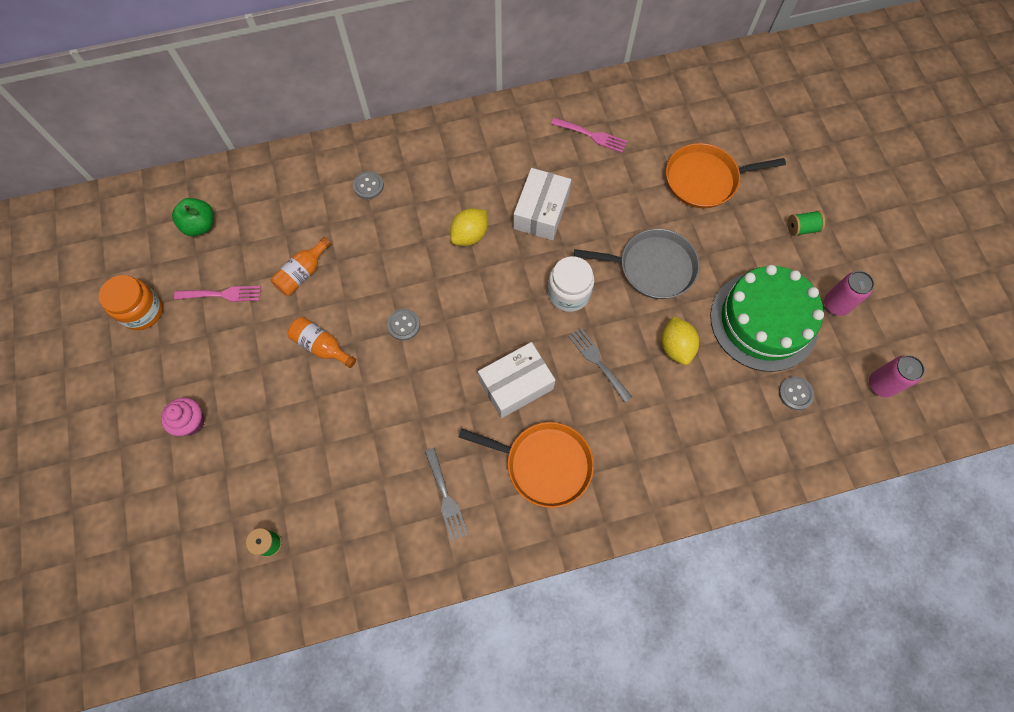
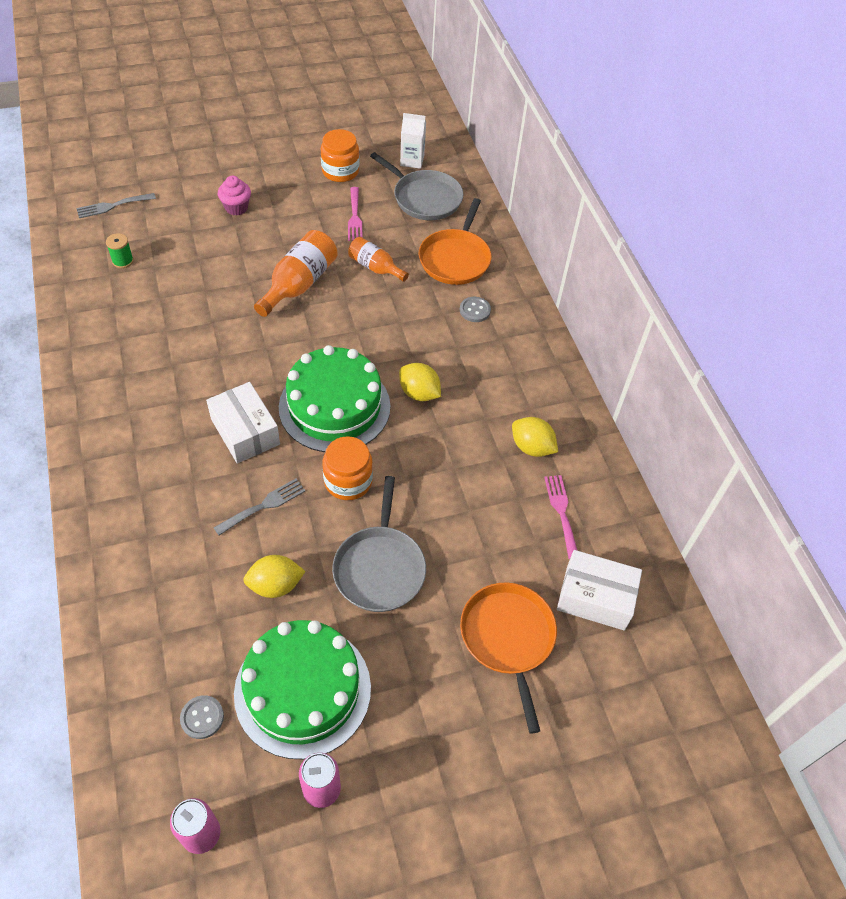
camera: 85 degrees right, 15 degrees down
green apple [172,198,214,236] -> grey pan [370,152,464,220]
orange bottle [288,317,356,368] -> orange bottle [254,230,338,317], size x1.60
grey button [387,309,420,340] -> none
grey fork [425,448,468,541] -> grey fork moved to [76,193,156,218]
orange pan [459,422,594,508] -> orange pan moved to [419,198,491,285]
white box [513,168,571,240] -> white box moved to [557,550,642,631]
white jar [548,256,594,312] -> orange jar [322,436,373,500]
pink fork [551,117,627,153] -> pink fork turned 150 degrees clockwise [544,475,578,559]
green spool [788,211,825,236] -> none
none -> green cake [279,345,390,452]
none -> white carton [400,113,426,169]
none -> yellow lemon [512,417,558,457]

